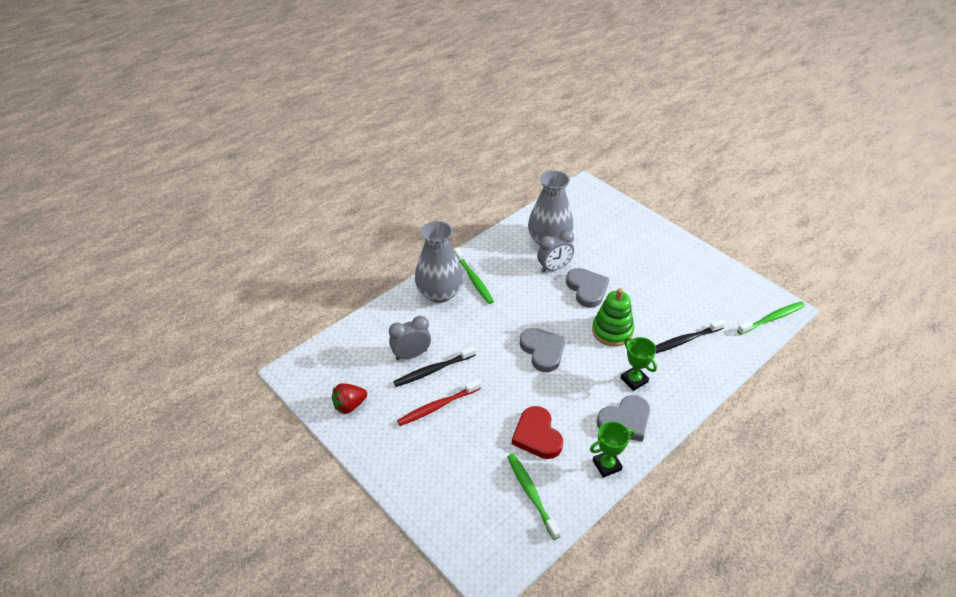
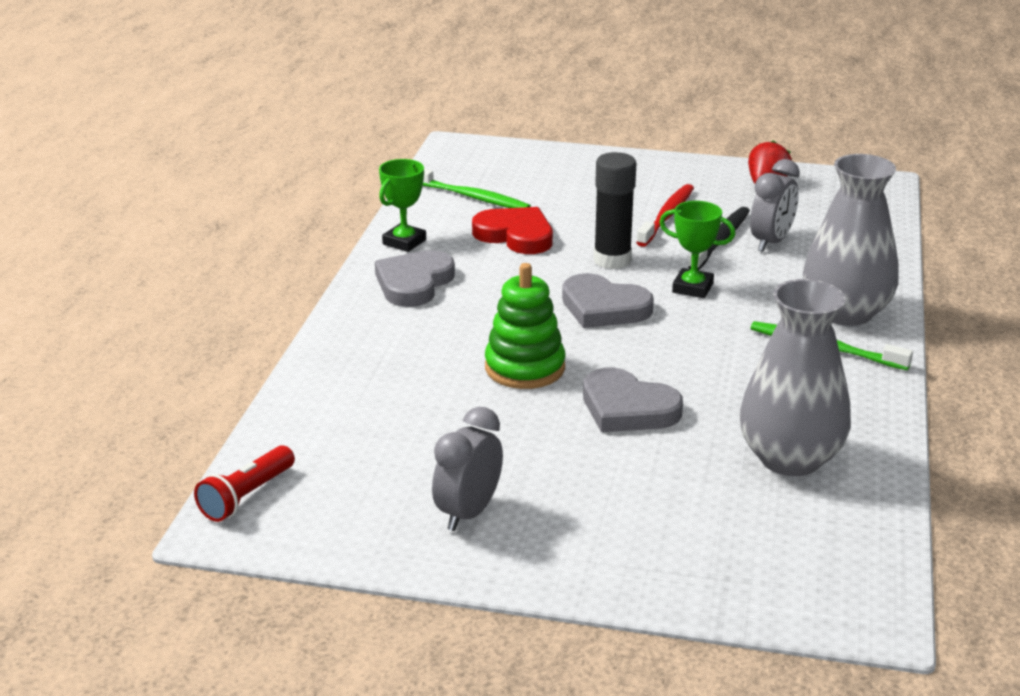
camera: 145 degrees right, 15 degrees down
grey clock [537,230,574,273] -> grey clock moved to [432,407,503,531]
green trophy [621,337,657,391] -> green trophy moved to [659,201,735,298]
black toothbrush [656,319,725,353] -> none
green toothbrush [737,302,805,335] -> red flashlight [194,445,295,522]
none -> black glue stick [594,152,636,269]

